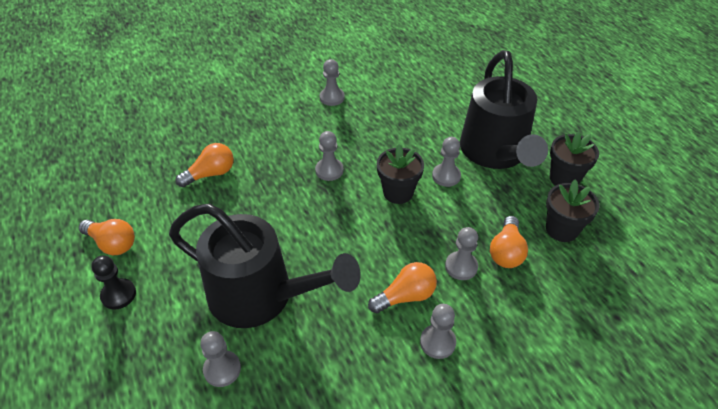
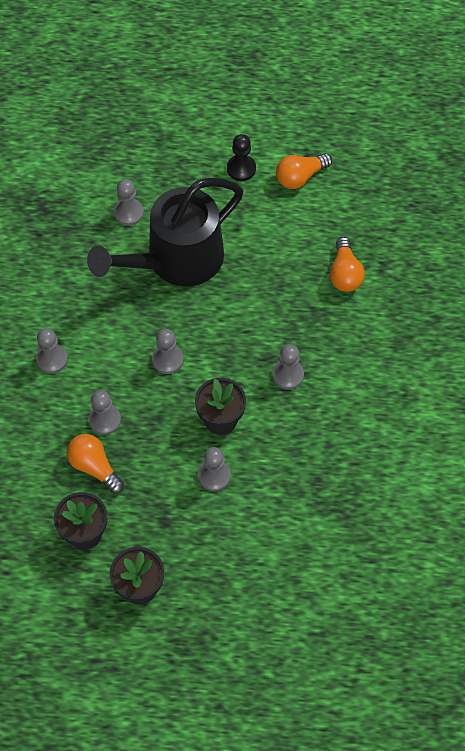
camera: 120 degrees right, 15 degrees up
grey pawn [320,59,345,106] -> grey pawn moved to [152,329,183,374]
orange light bulb [368,262,437,314] -> none
black watering can [460,50,548,169] -> none

